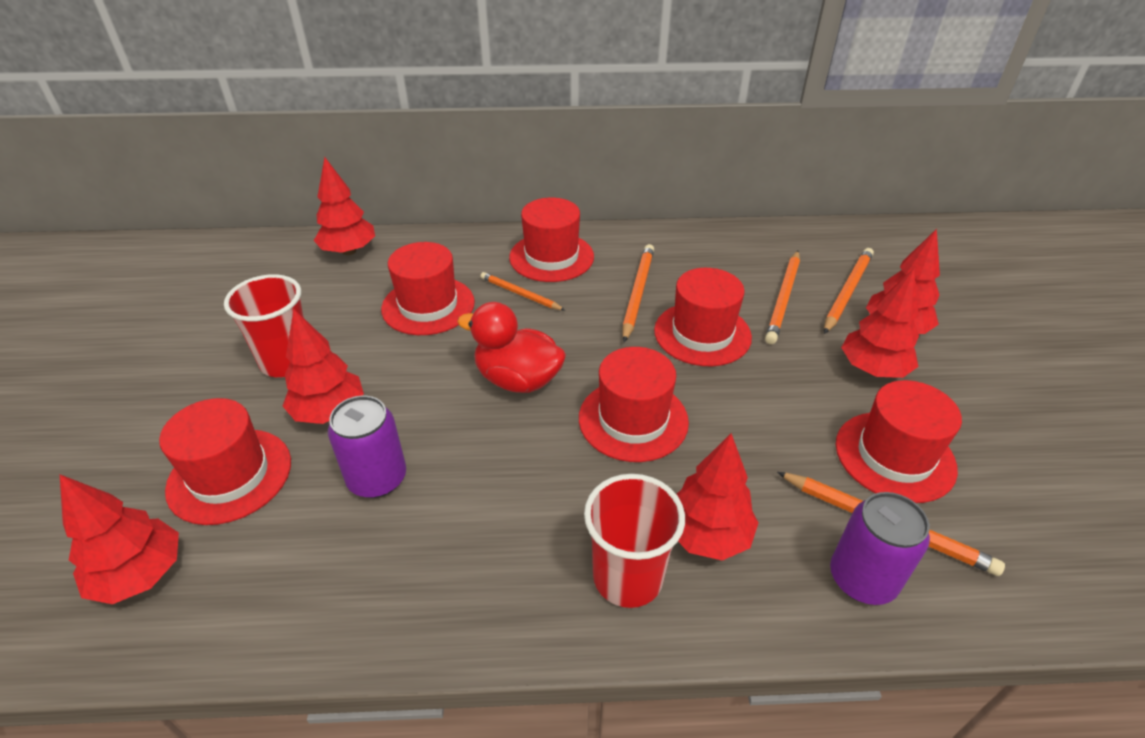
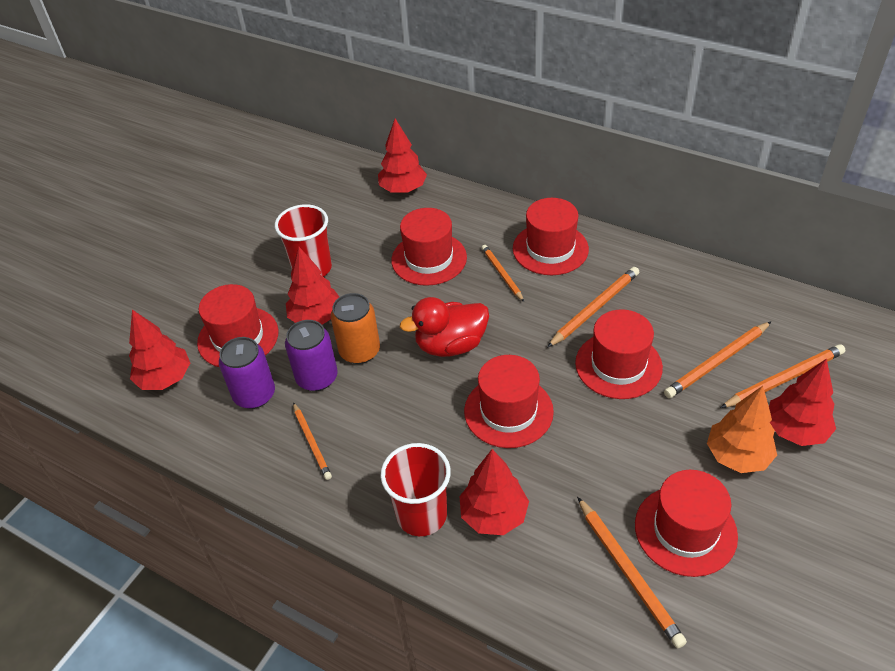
camera: 35 degrees right, 5 degrees up
red duck [457,302,566,393] -> red duck turned 75 degrees counterclockwise [400,297,489,357]
purple can [830,492,930,605] -> purple can moved to [219,337,275,409]
red tree [841,268,919,378] -> orange tree [707,386,777,473]
none -> orange pencil [293,402,332,480]
none -> orange can [330,293,380,364]

